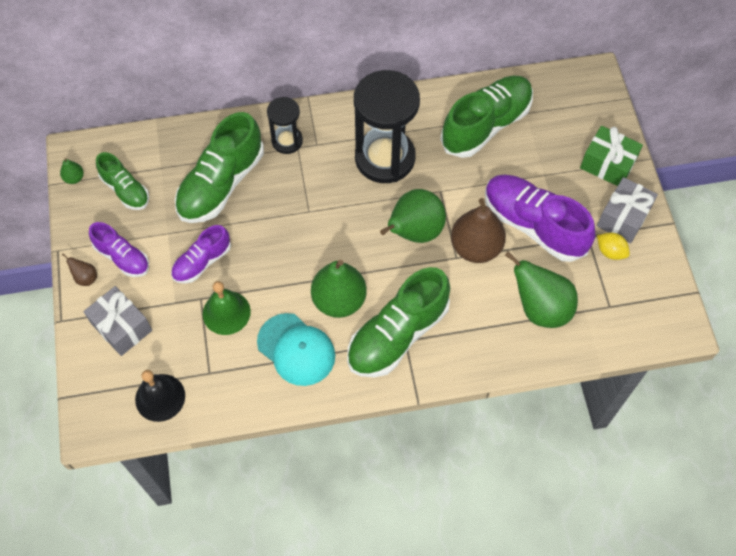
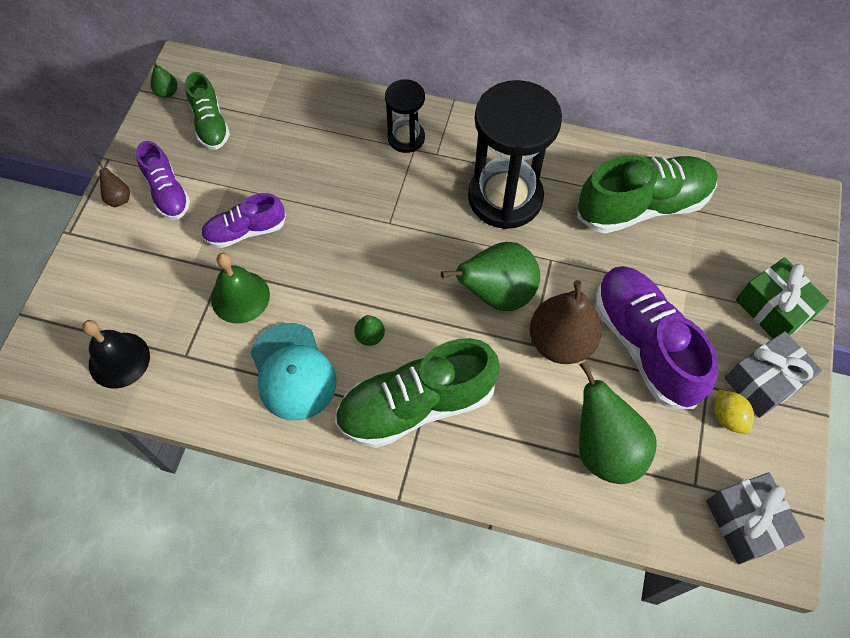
camera: 25 degrees right, 0 degrees up
grey gift [83,286,152,356] -> grey gift moved to [706,472,805,564]
green shoe [175,112,264,223] -> none
green pear [311,260,367,318] -> green pear [354,315,385,346], size x0.44

